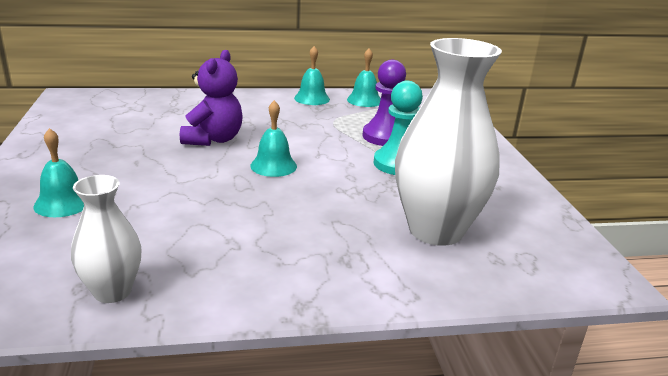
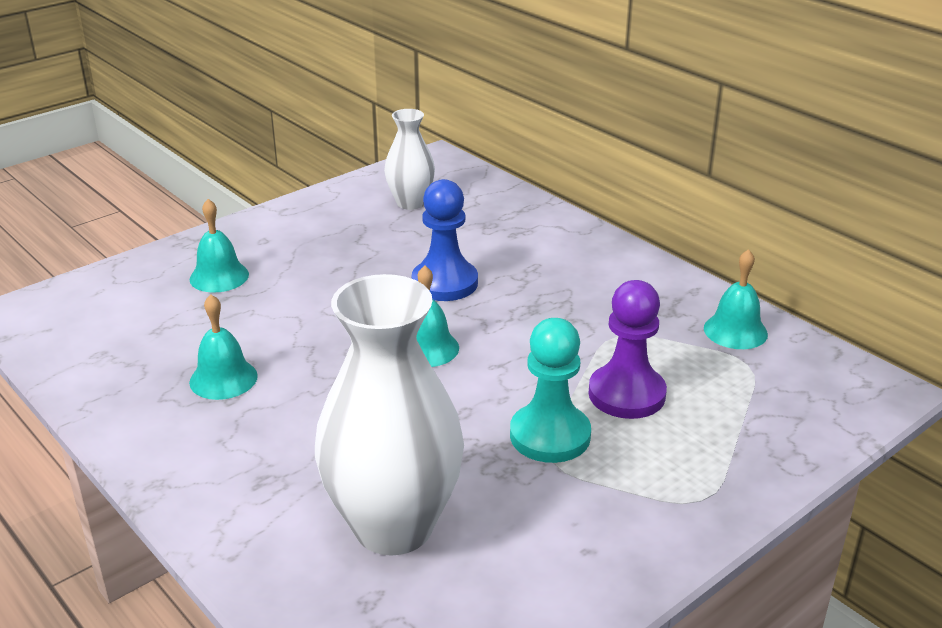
camera: 60 degrees right, 5 degrees up
white vase [71,175,141,303] -> white vase moved to [384,109,435,210]
purple teddy bear [180,50,243,146] -> blue pawn [412,179,478,301]
turquoise bell [294,46,330,105] -> turquoise bell moved to [189,294,258,400]

